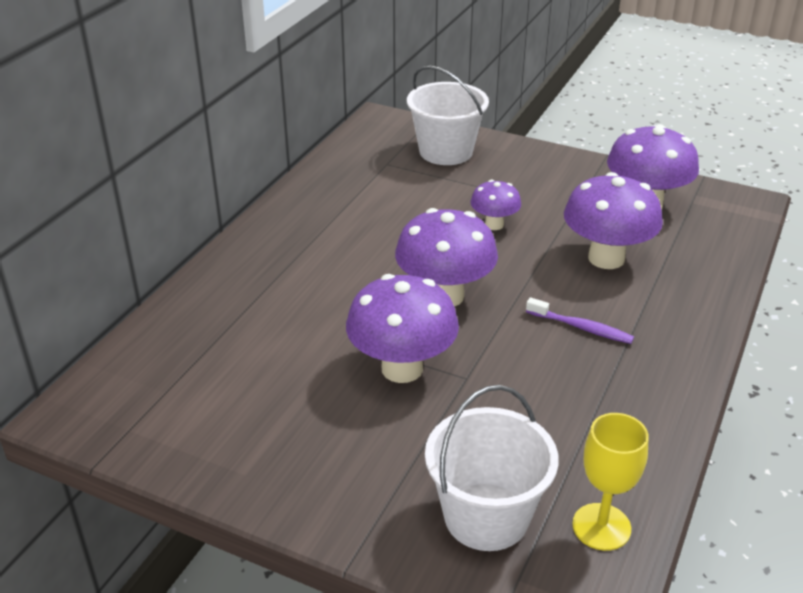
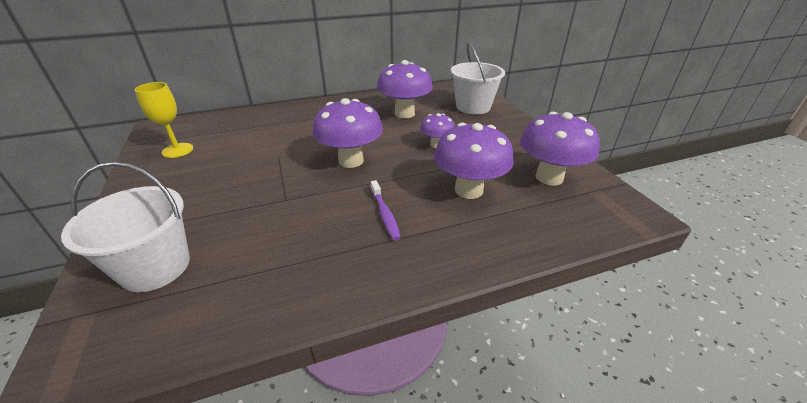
camera: 45 degrees right, 0 degrees up
purple mushroom [346,274,459,383] -> purple mushroom moved to [377,60,433,118]
yellow goblet [572,413,649,551] -> yellow goblet moved to [135,82,193,158]

